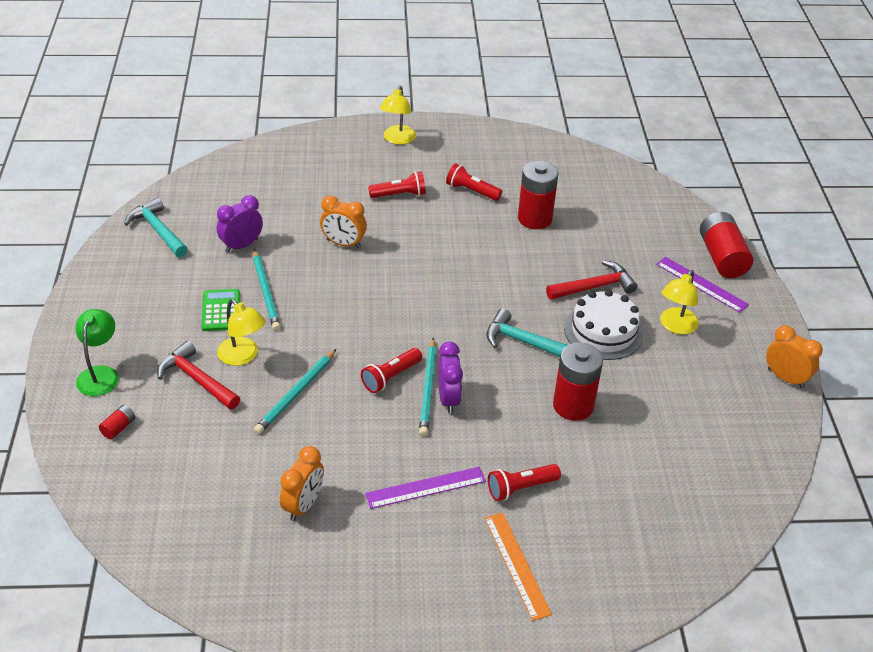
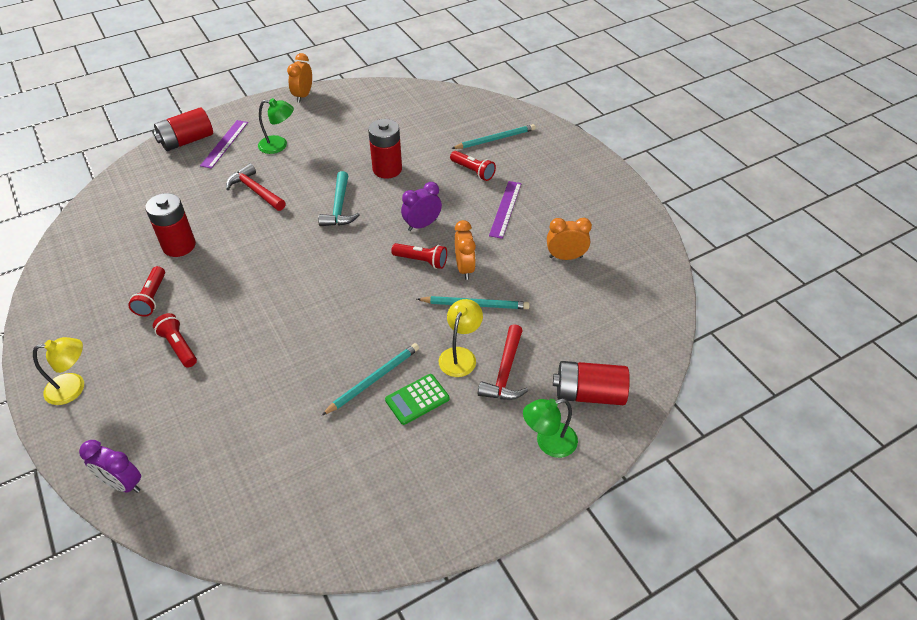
camera: 115 degrees left, 5 degrees up
red battery [99,405,135,439] -> red battery [553,361,630,405], size x2.25
turquoise hammer [124,198,188,257] -> none
purple clock [217,195,263,253] -> purple clock moved to [79,440,141,493]
orange clock [320,195,367,248] -> orange clock moved to [455,220,476,280]
purple ruler [365,467,486,509] -> purple ruler turned 60 degrees clockwise [489,181,522,239]
turquoise pencil [419,337,436,436] -> turquoise pencil moved to [451,124,535,149]
orange ruler [484,513,552,621] -> none
white cake [564,290,644,360] -> none
yellow lamp [660,270,699,334] -> green lamp [258,98,294,154]

